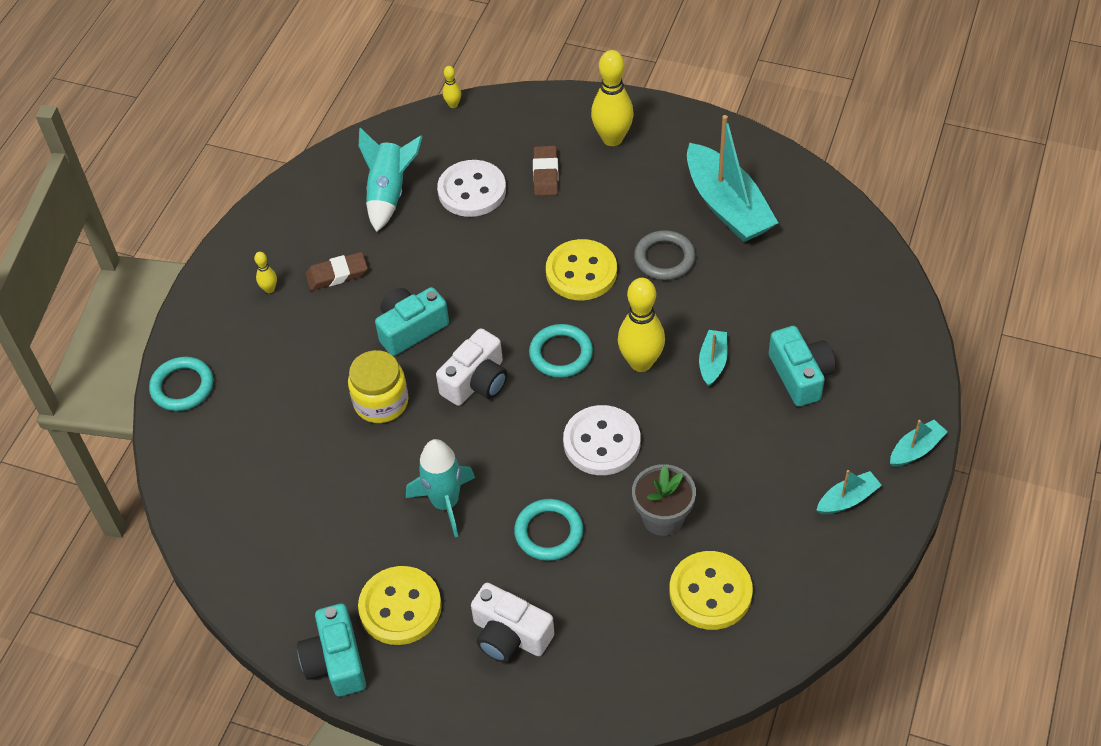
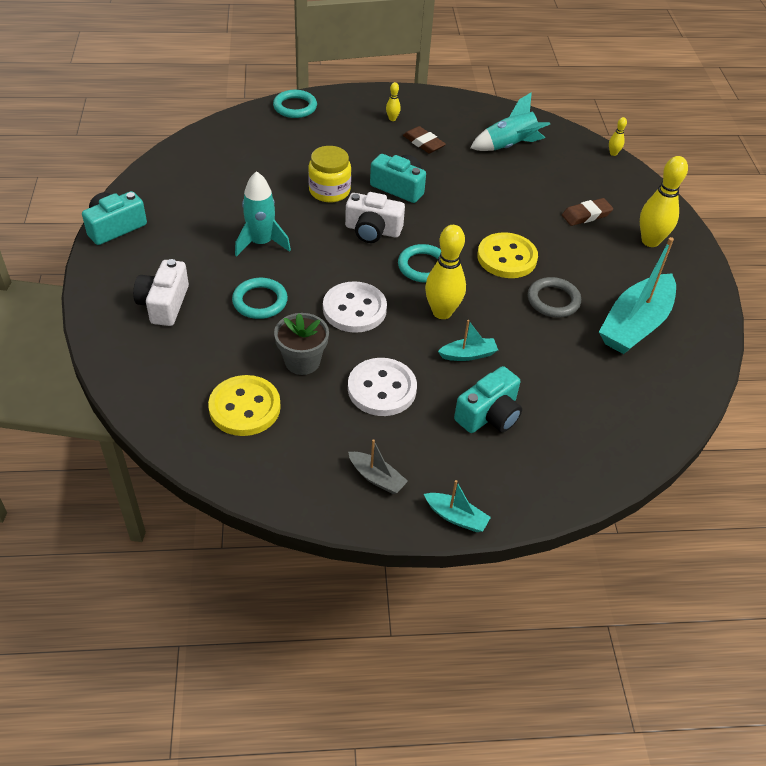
camera: 60 degrees right, 5 degrees down
yellow button [358,566,442,645] -> none
white button [437,160,506,217] -> white button moved to [348,358,417,416]
turquoise boat [816,470,882,514] -> grey boat [348,439,408,494]

